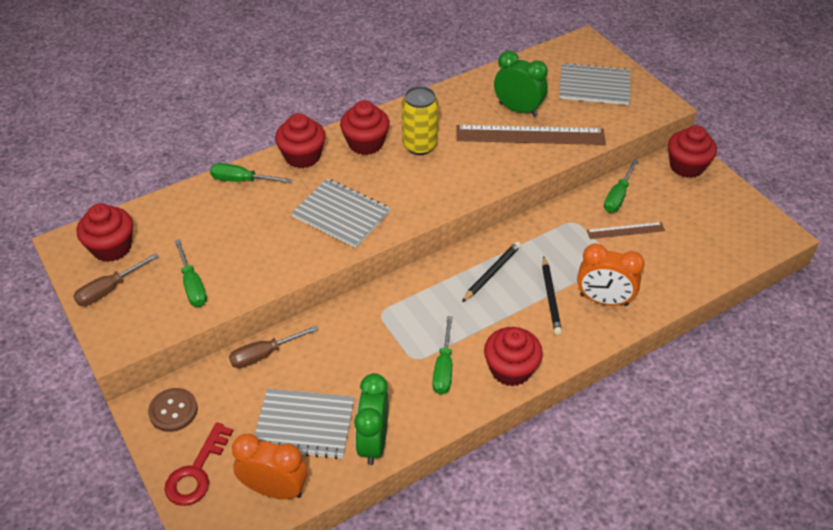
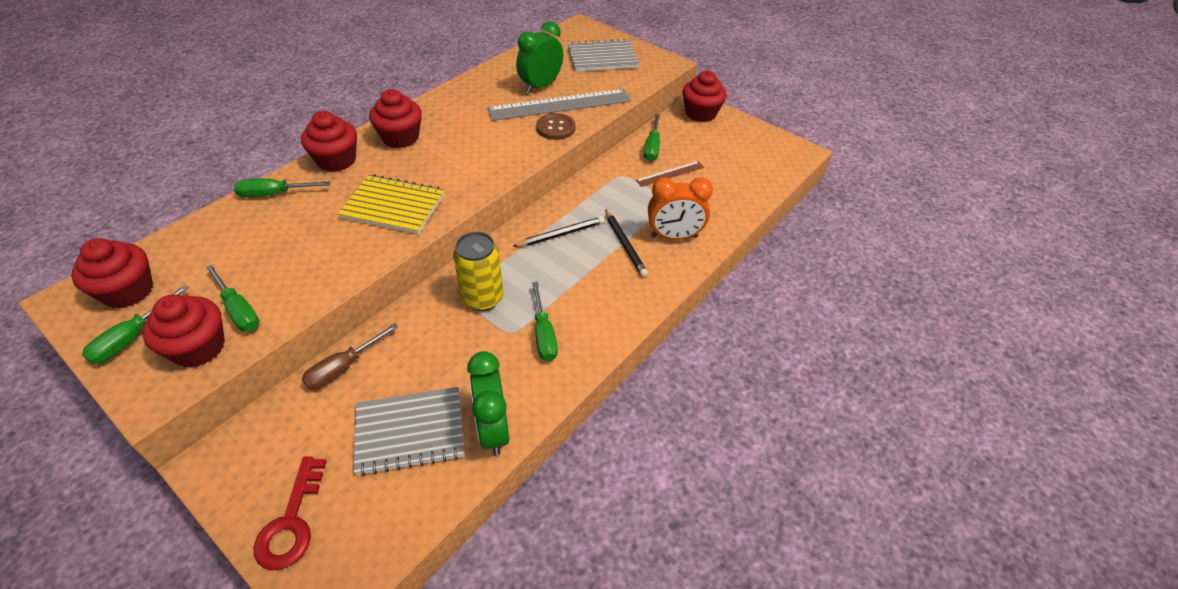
camera: 20 degrees left, 0 degrees up
brown screwdriver [73,253,159,306] -> green screwdriver [82,284,189,364]
brown button [148,388,198,432] -> brown button moved to [536,113,576,140]
orange clock [232,434,308,499] -> none
grey notebook [291,179,390,248] -> yellow notebook [338,174,444,234]
yellow can [402,86,439,155] -> yellow can moved to [453,232,503,311]
brown ruler [456,125,606,145] -> grey ruler [487,89,631,121]
black pencil [462,241,521,302] -> black pencil turned 45 degrees clockwise [512,216,605,247]
red cupcake [484,327,543,386] -> red cupcake moved to [142,295,225,367]
green clock [494,51,548,117] -> green clock turned 60 degrees counterclockwise [516,21,563,93]

